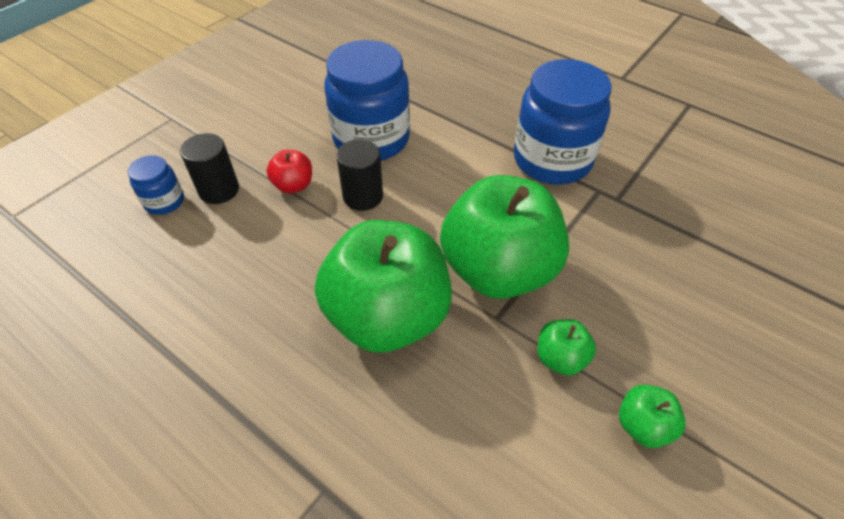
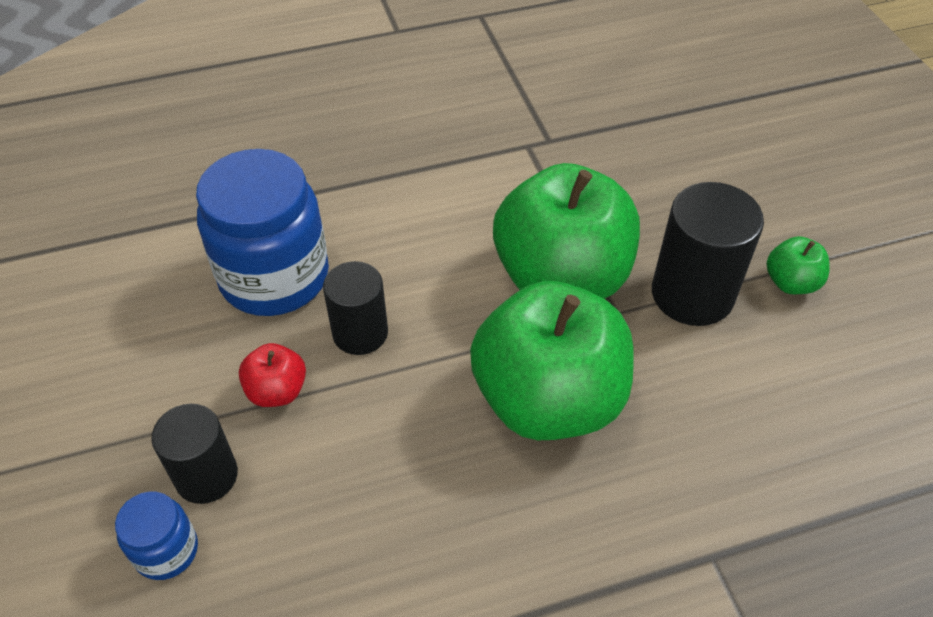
camera: 55 degrees left, 0 degrees up
blue jar [514,59,612,185] -> none
green apple [537,319,596,375] -> black cylinder [652,182,764,326]

